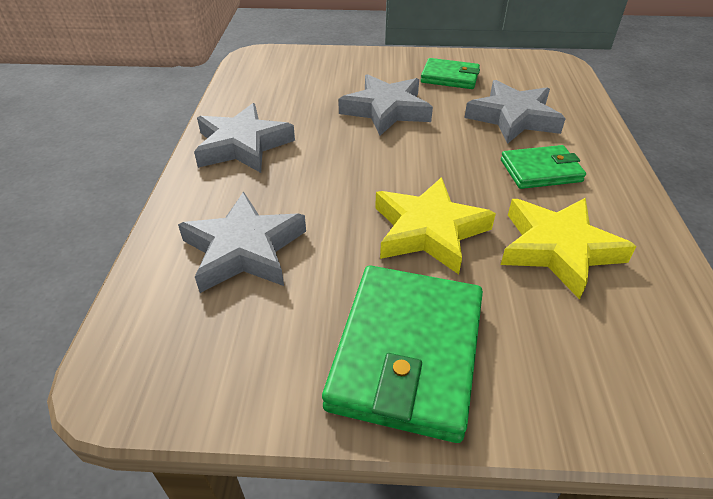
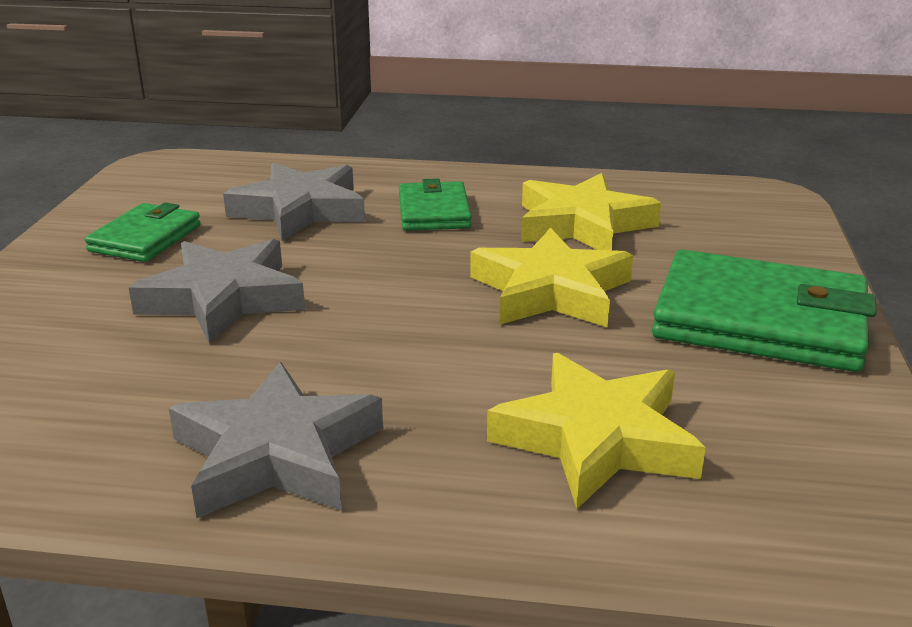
camera: 85 degrees left, 15 degrees down
grey star [178,192,306,293] -> yellow star [487,353,706,509]

